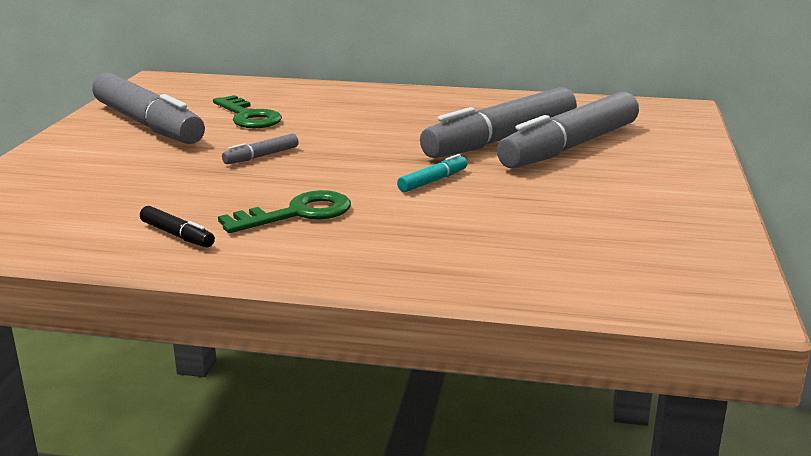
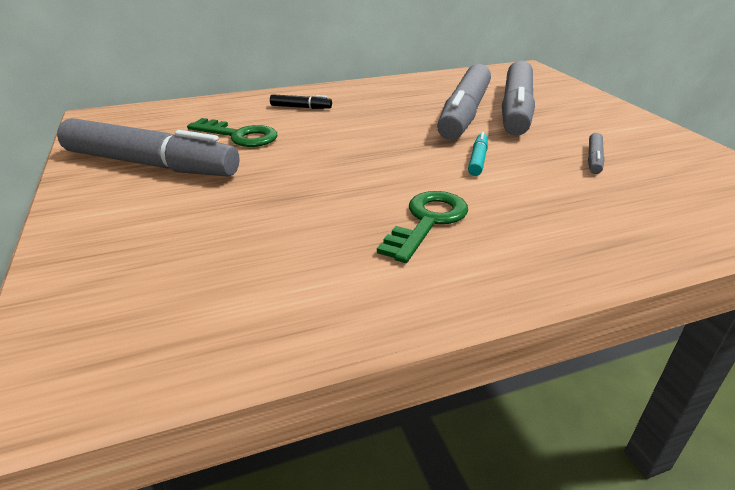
camera: 30 degrees left, 10 degrees up
black marker [140,206,215,248] -> black marker moved to [270,94,332,109]
grey marker [222,133,298,164] -> grey marker moved to [588,133,605,174]

